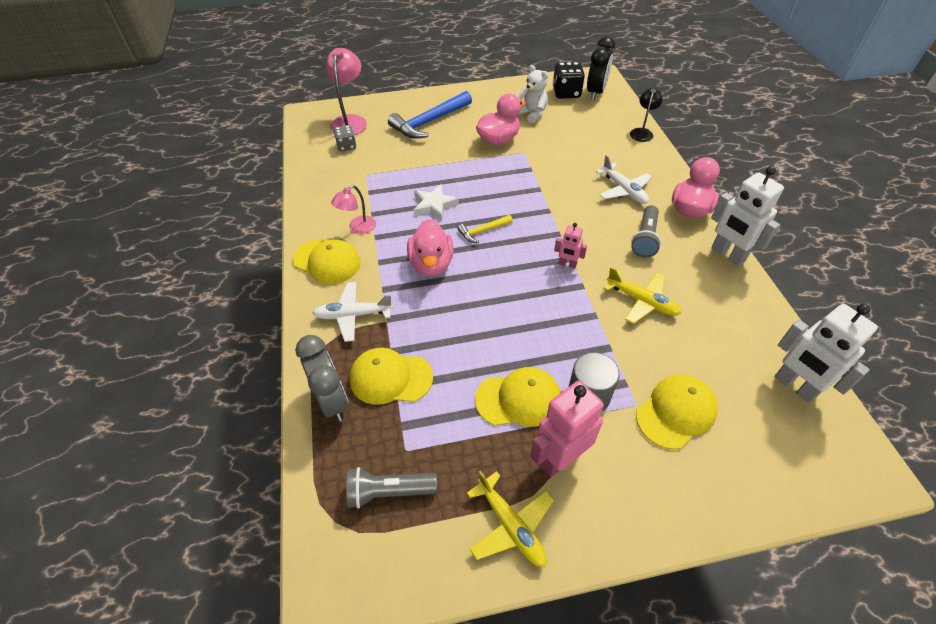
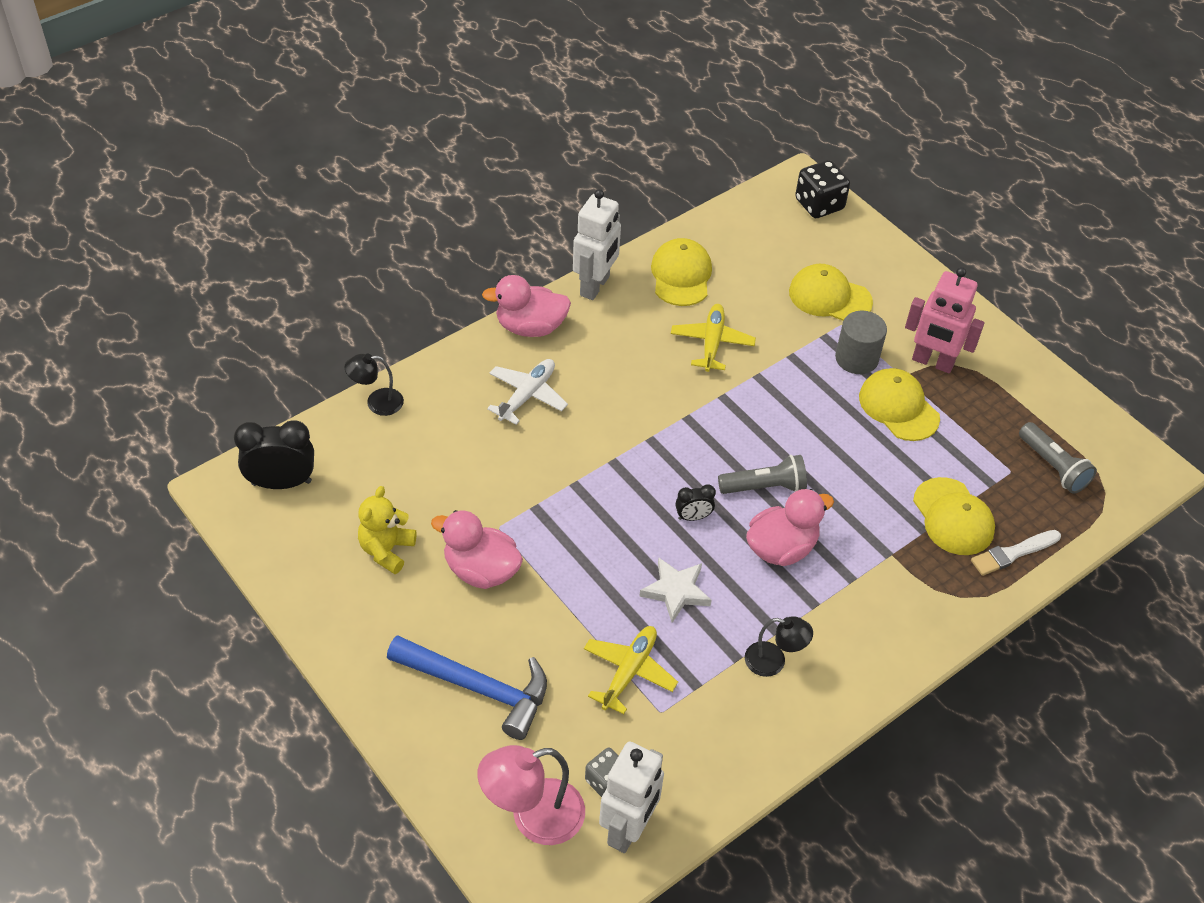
camera: 120 degrees left, 0 degrees up
yellow cap [293,239,361,284] -> yellow cap moved to [651,238,712,306]
grey clock [295,335,349,422] -> white brush [971,530,1061,576]
white plane [312,282,393,342] -> none
pink lamp [331,185,376,234] -> black lamp [745,616,813,677]
yellow hammer [458,215,513,243] -> black clock [676,484,716,521]
yellow plane [467,471,554,567] -> yellow plane moved to [584,626,678,714]
white teddy bear [517,65,548,124] -> yellow teddy bear [358,486,416,574]
black dice [553,62,585,99] -> black dice moved to [795,160,850,218]
pink robot [554,223,587,269] -> none
grey flashlight [631,205,661,258] -> grey flashlight moved to [718,455,807,494]
white robot [775,304,878,403] -> white robot moved to [599,741,664,853]

